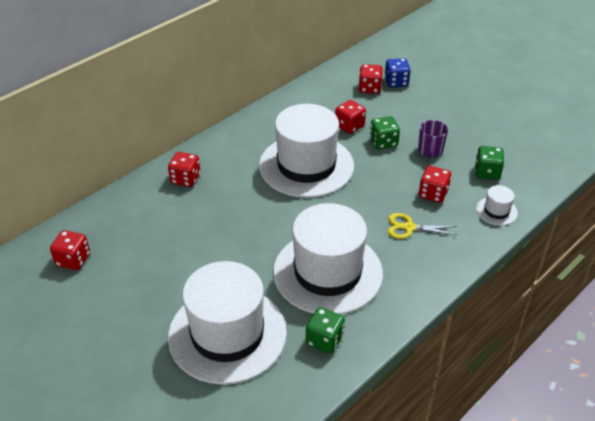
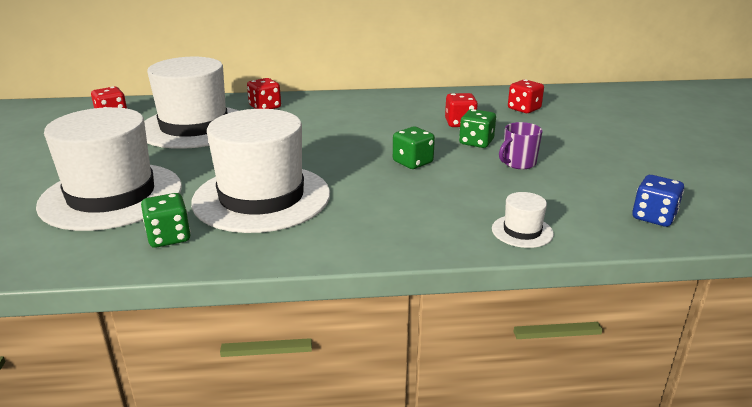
camera: 40 degrees right, 15 degrees down
white hat [259,104,354,198] -> white hat moved to [144,57,238,149]
blue dice [385,58,411,87] -> blue dice moved to [632,175,684,227]
yellow scissors [388,213,457,239] -> none
red dice [419,166,451,203] -> none
green dice [475,146,504,180] -> green dice moved to [393,127,435,169]

